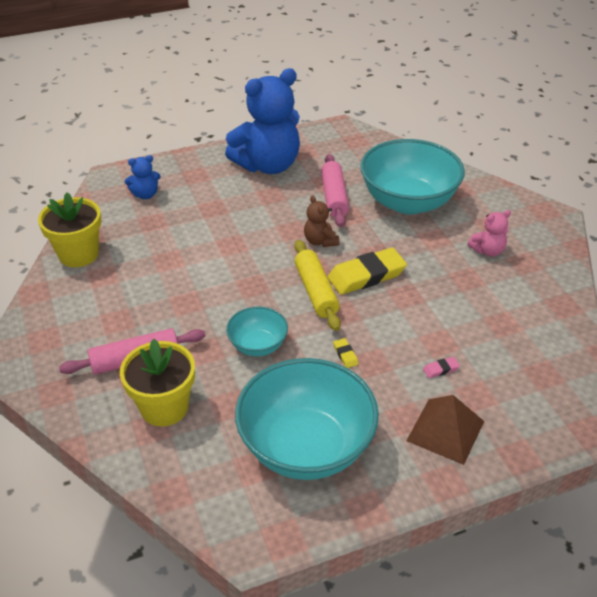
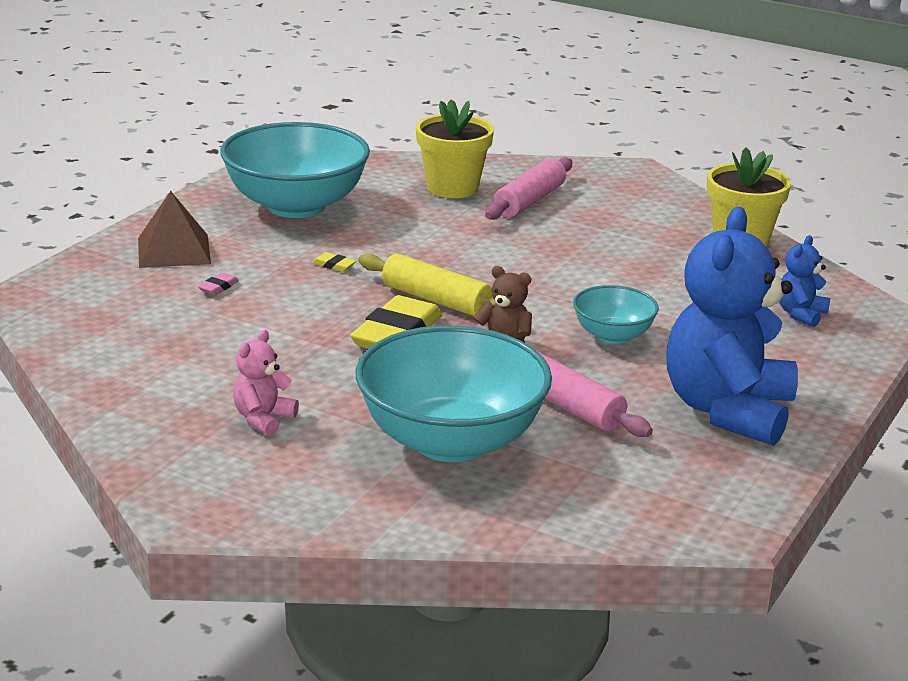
camera: 140 degrees right, 15 degrees down
turquoise bowl [226,307,288,356] -> turquoise bowl moved to [573,285,659,344]

